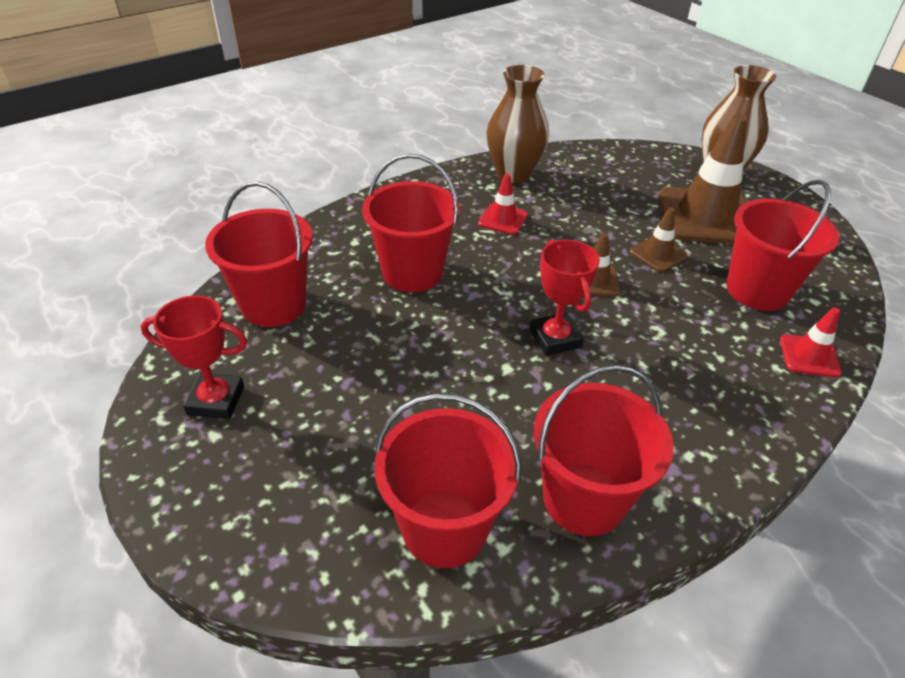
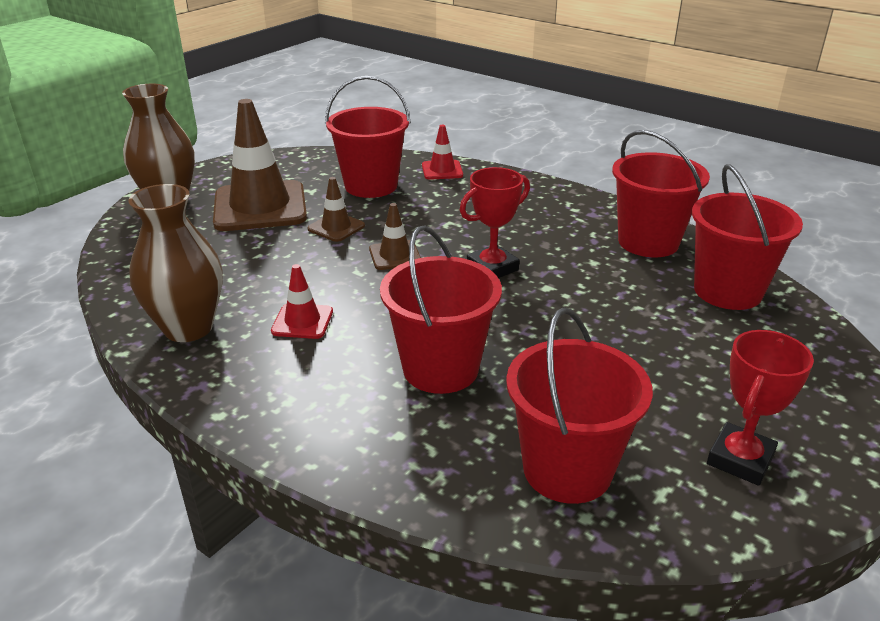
camera: 105 degrees left, 10 degrees down
red trophy [141,296,247,419] -> red trophy turned 45 degrees clockwise [707,330,814,486]

